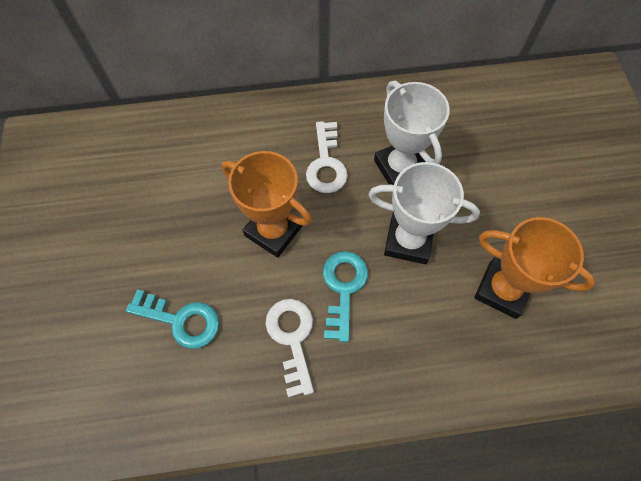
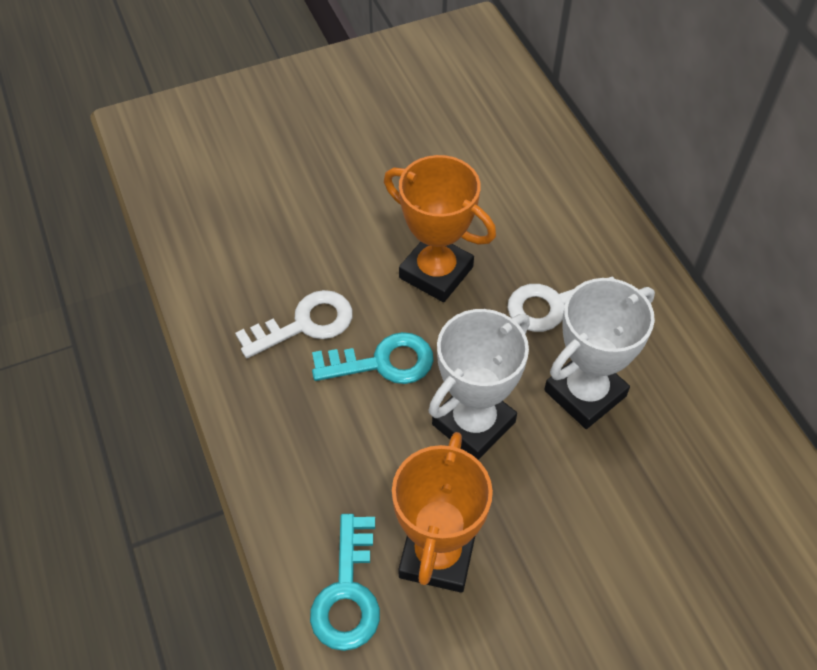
camera: 75 degrees right, 10 degrees down
turquoise key [126,289,219,349] -> turquoise key moved to [310,514,380,651]
orange trophy [222,151,312,258] -> orange trophy turned 75 degrees counterclockwise [384,155,496,302]
white trophy [368,162,480,264] -> white trophy turned 45 degrees clockwise [428,309,530,460]

